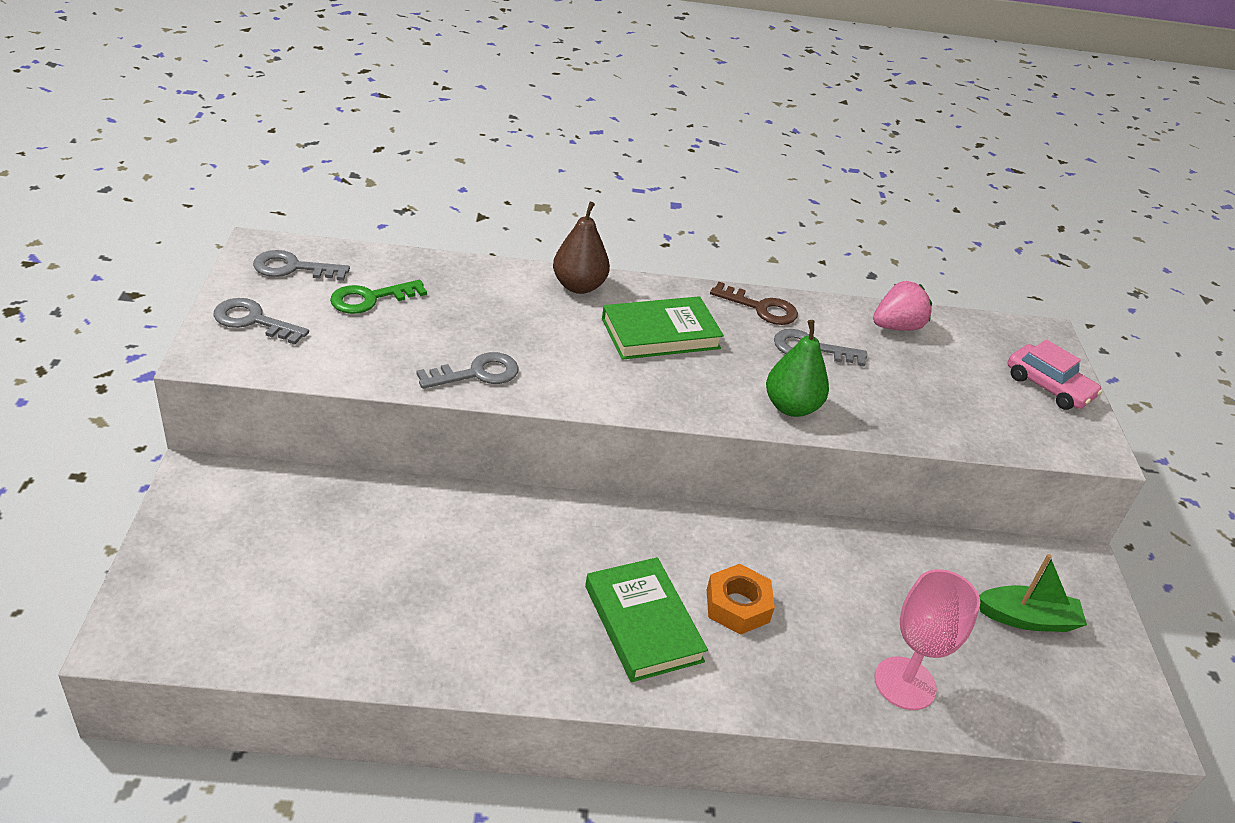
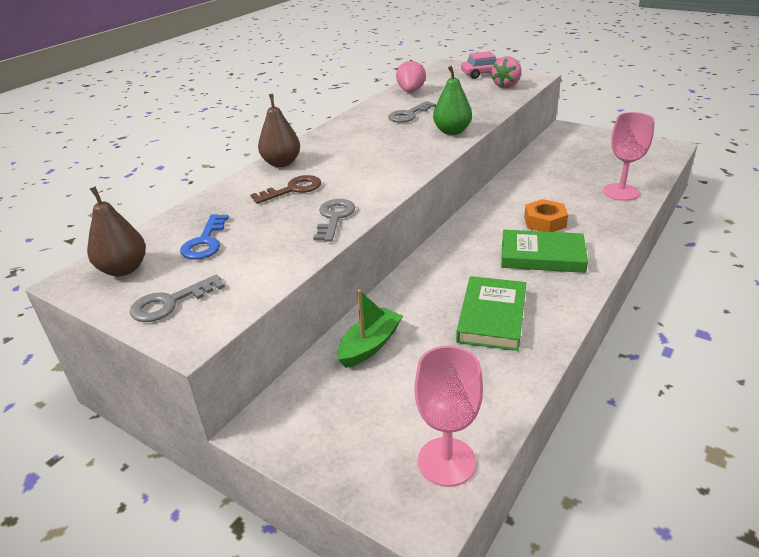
camera: 50 degrees left, 5 degrees down
grey key [253,250,350,281] -> brown pear [87,186,146,276]
green key [330,280,427,314] -> blue key [180,214,229,260]
green book [602,296,724,360] -> green book moved to [456,276,526,351]
brown key [710,282,798,325] -> brown key moved to [250,175,321,204]
green boat [979,554,1087,632] -> green boat moved to [337,289,403,368]
none -> pink goblet [414,346,483,487]
none -> pink strawberry [491,56,522,88]

